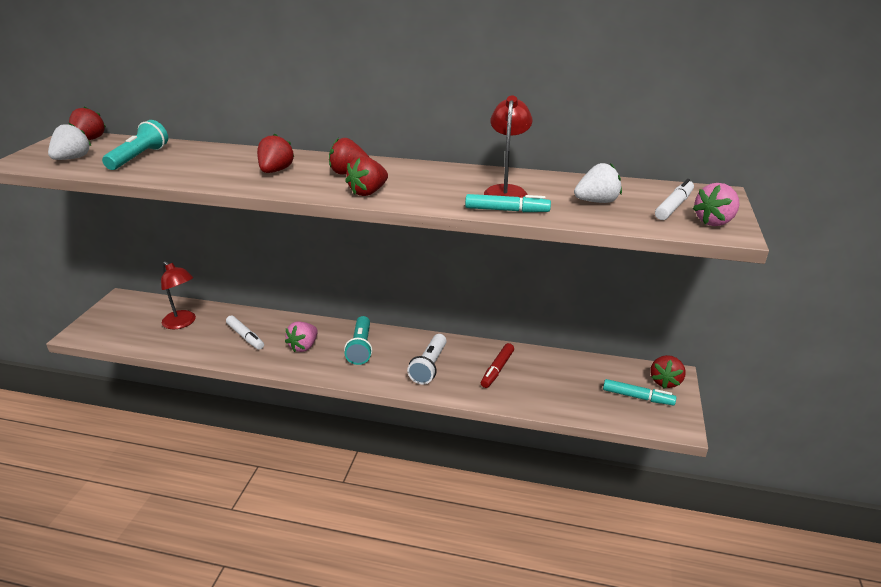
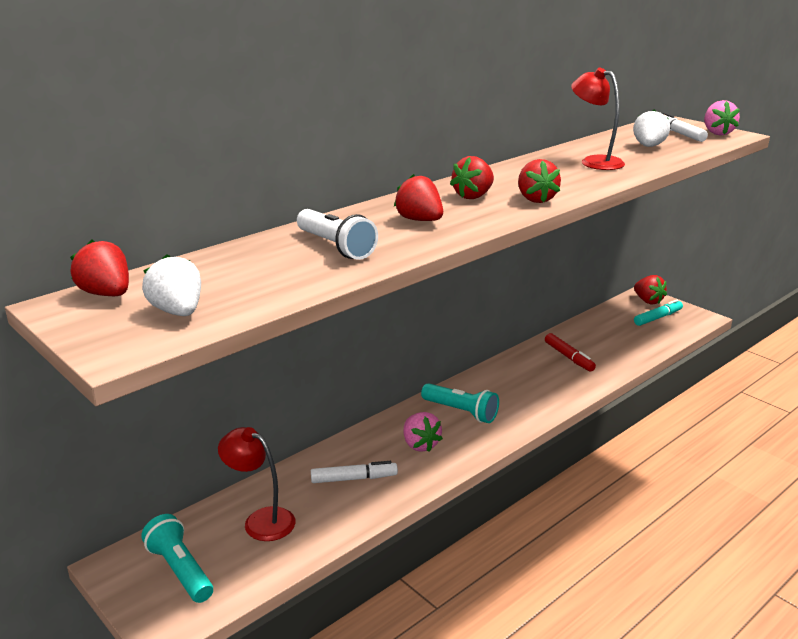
camera: 55 degrees left, 5 degrees down
turquoise flashlight [102,120,168,170] -> turquoise flashlight moved to [141,514,213,603]
red lamp [161,261,196,329] -> red lamp turned 135 degrees counterclockwise [218,427,295,541]
white flashlight [407,334,447,384] -> white flashlight moved to [297,209,378,260]
turquoise marker [465,194,551,212] -> none

